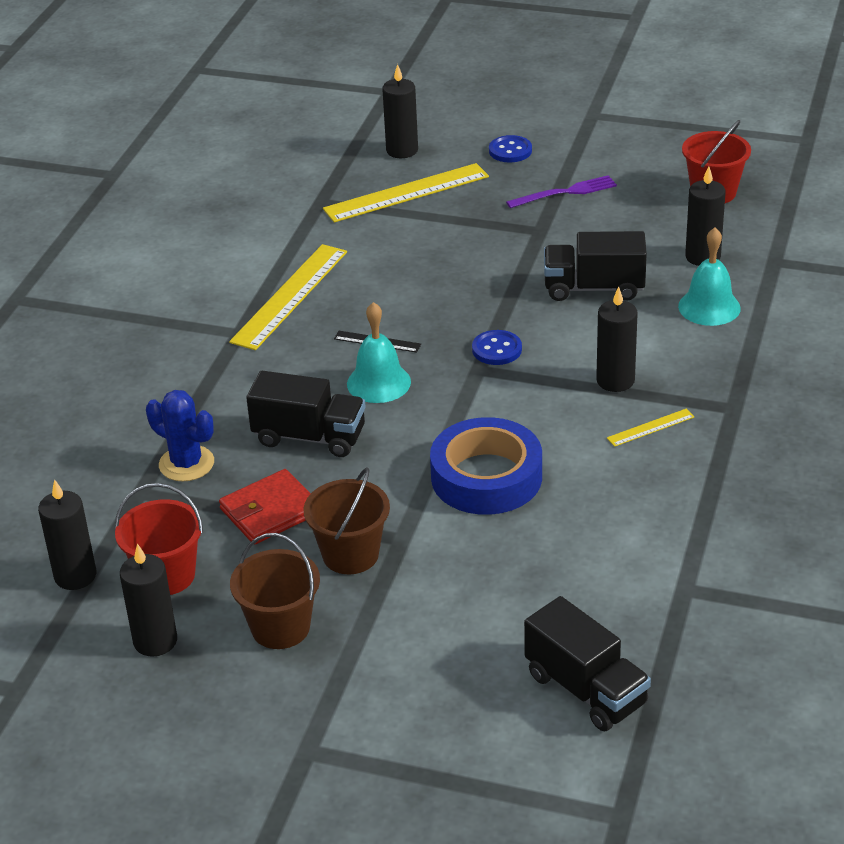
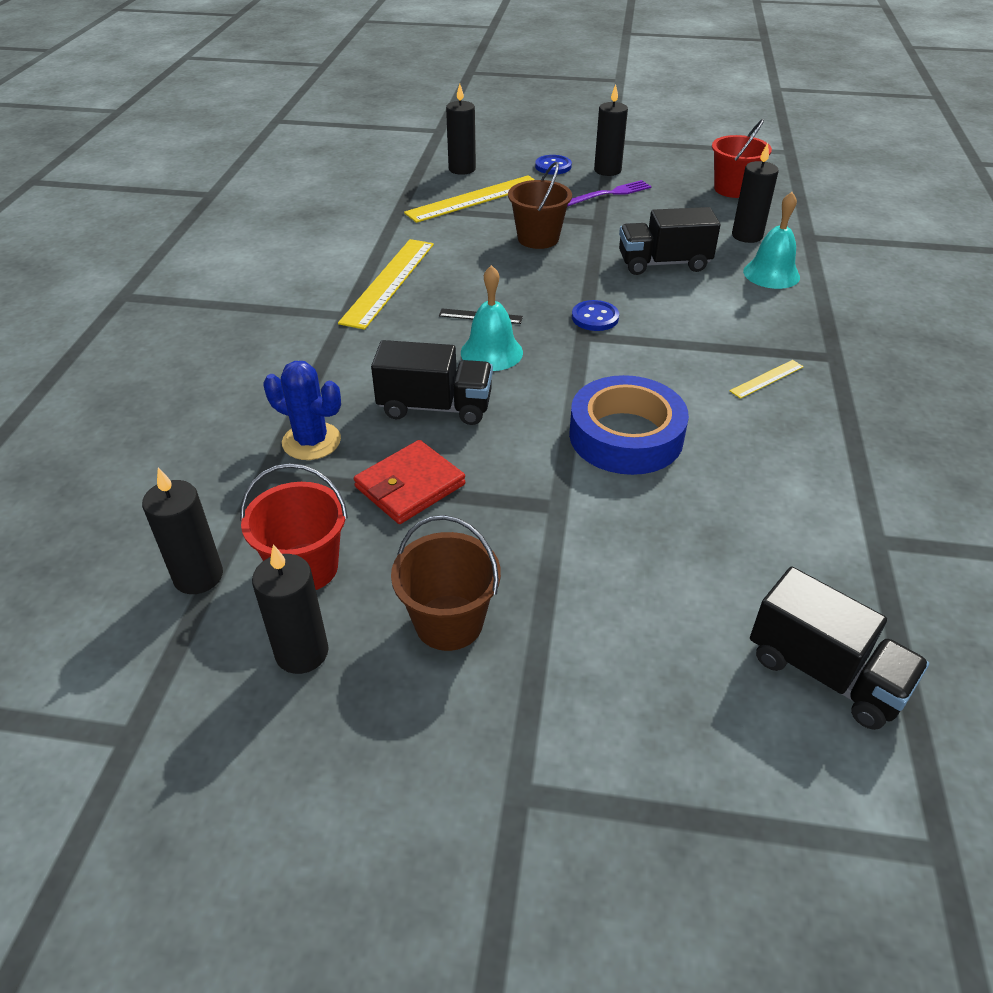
camera: 10 degrees left, 5 degrees up
brown bucket [303,467,390,574] -> brown bucket moved to [508,162,572,249]
black candle [596,286,638,392] -> black candle moved to [594,84,628,176]

